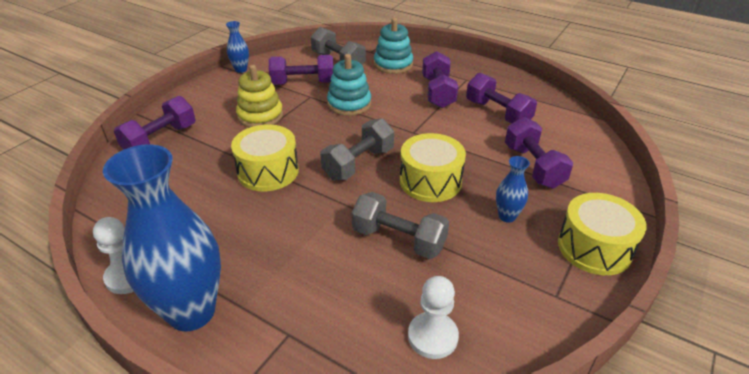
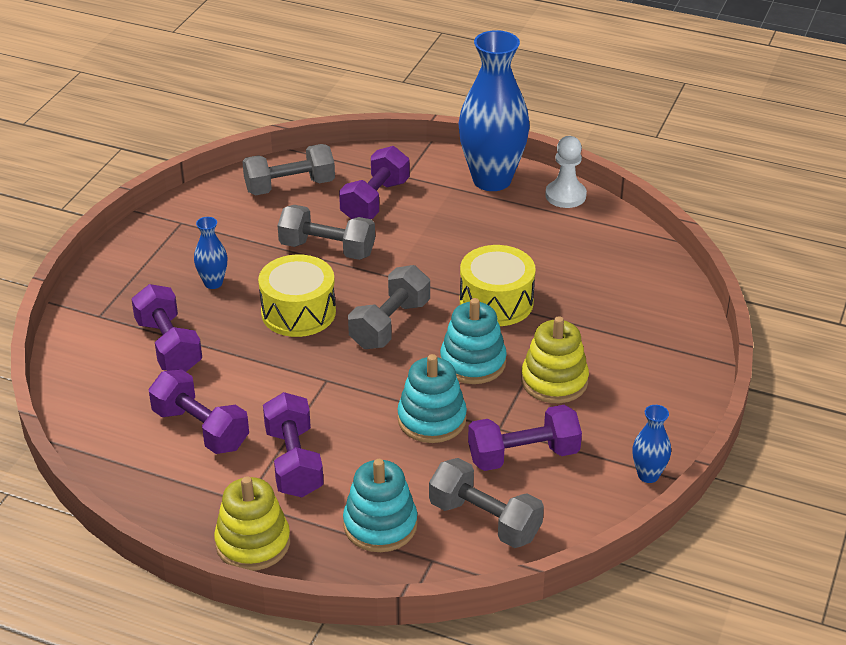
camera: 170 degrees right, 0 degrees up
purple dumbbell [114,96,196,149] -> purple dumbbell moved to [339,146,410,219]
white pawn [408,276,459,359] -> grey dumbbell [242,144,335,195]
yellow drum [558,193,646,275] -> none
none -> yellow stacking toy [214,476,290,571]
none -> turquoise stacking toy [440,298,507,384]

